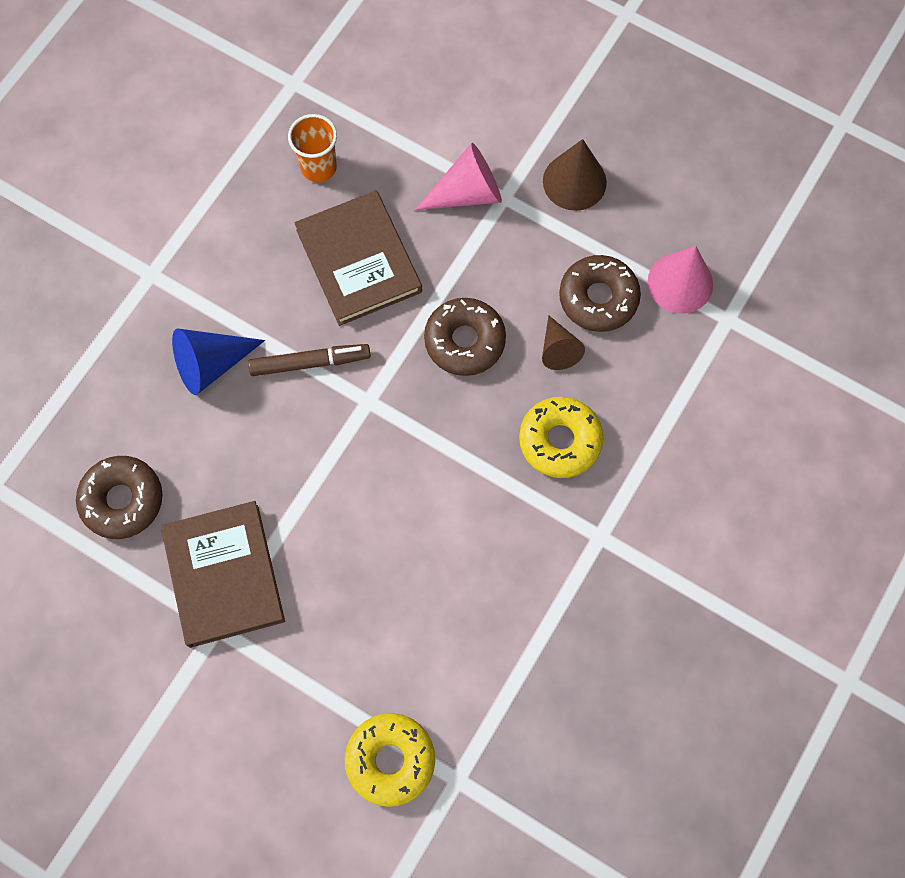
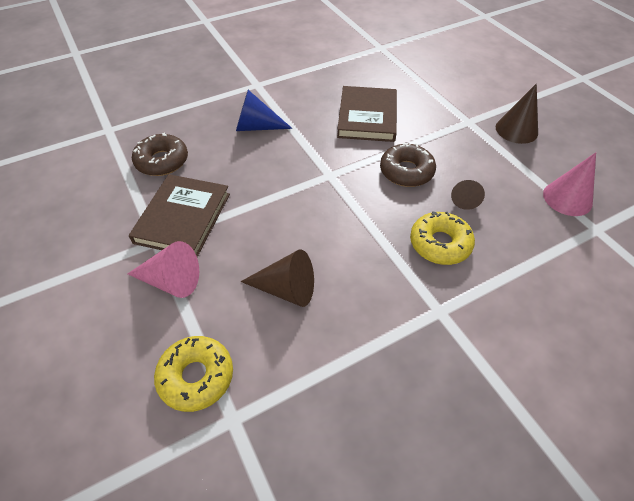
camera: 30 degrees right, 20 degrees down
brown marker [248,344,371,376] -> none
orange cup [288,114,337,182] -> none
pink cone [415,143,502,210] -> pink cone moved to [128,241,199,298]
brown donut [559,255,641,332] -> none
none -> brown cone [241,249,314,307]

